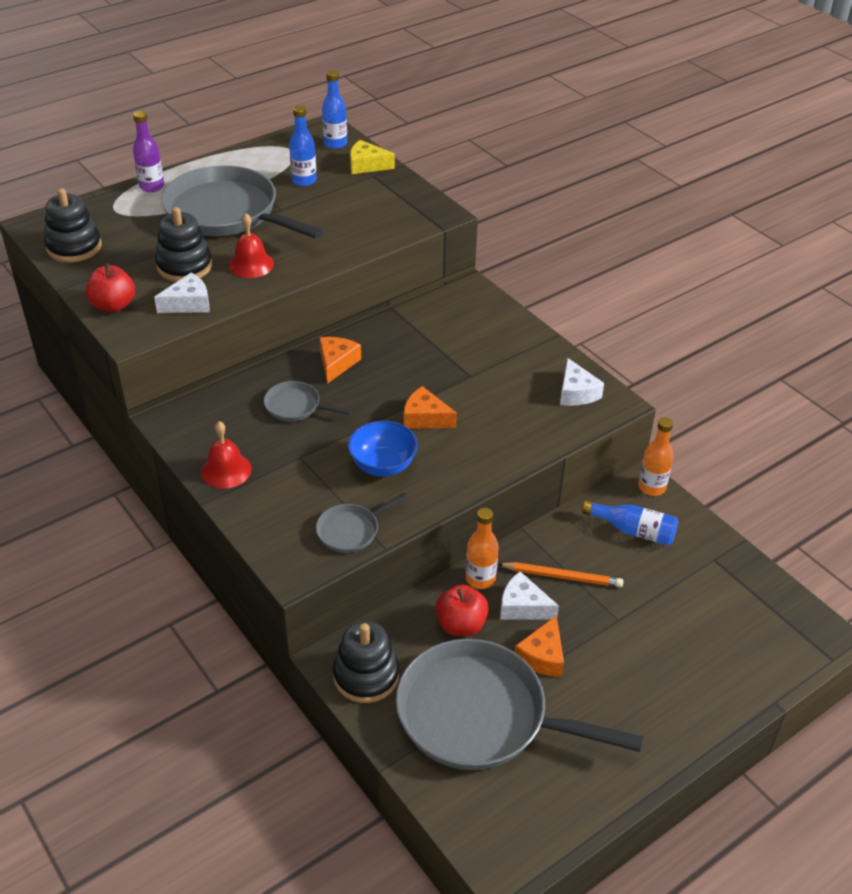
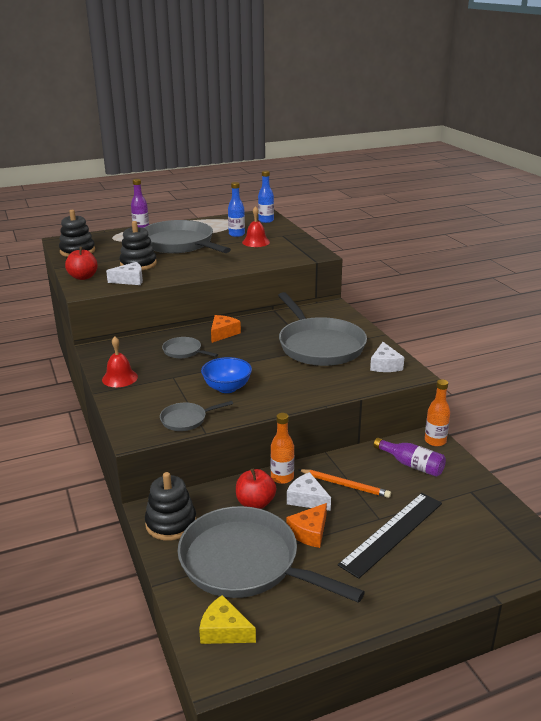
camera: 15 degrees right, 15 degrees down
red bell [229,213,274,278] -> red bell moved to [242,206,270,247]
yellow cheese [350,140,395,174] -> yellow cheese moved to [199,595,256,644]
orange cheese [404,386,457,429] -> none
blue bottle [582,500,678,546] -> purple bottle [373,438,446,477]
none -> grey pan [278,292,367,366]
none -> black ruler [338,493,442,579]

